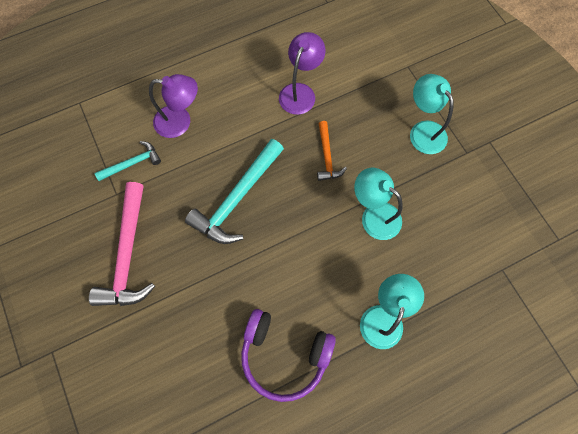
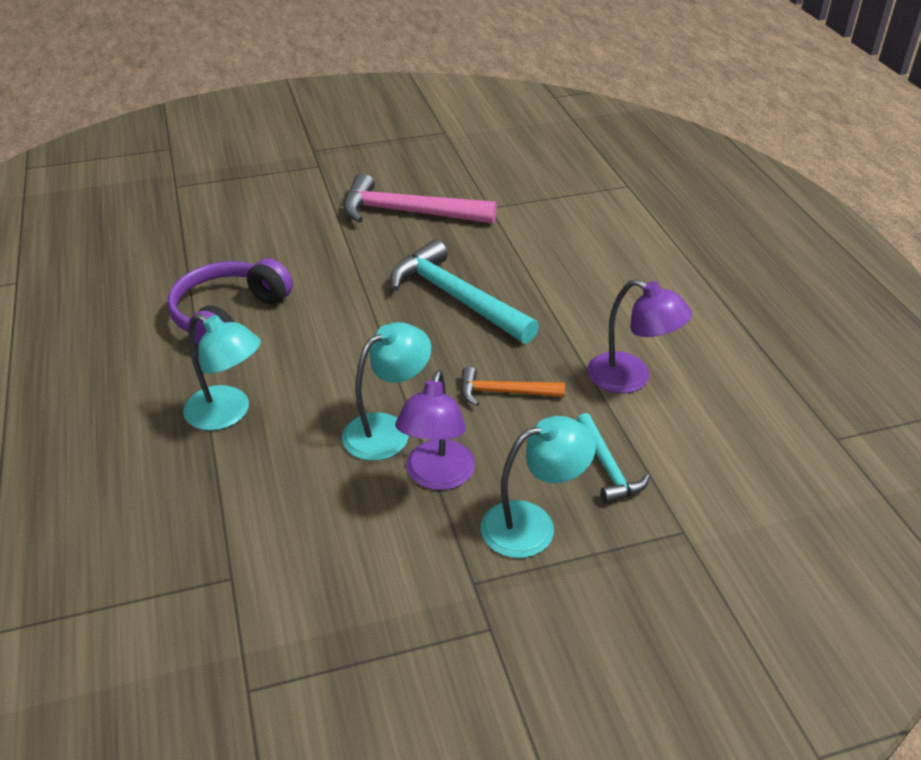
camera: 100 degrees right, 30 degrees down
turquoise hammer [95,141,161,181] -> turquoise hammer moved to [576,413,650,504]
purple lamp [149,74,198,138] -> purple lamp moved to [395,370,475,490]

